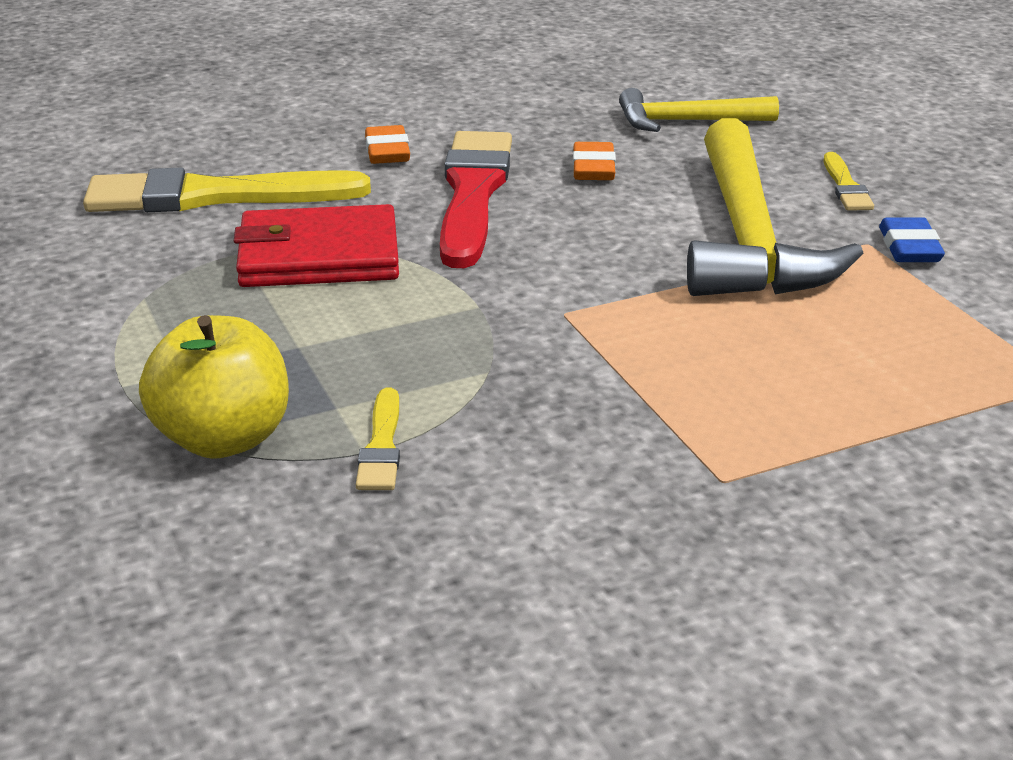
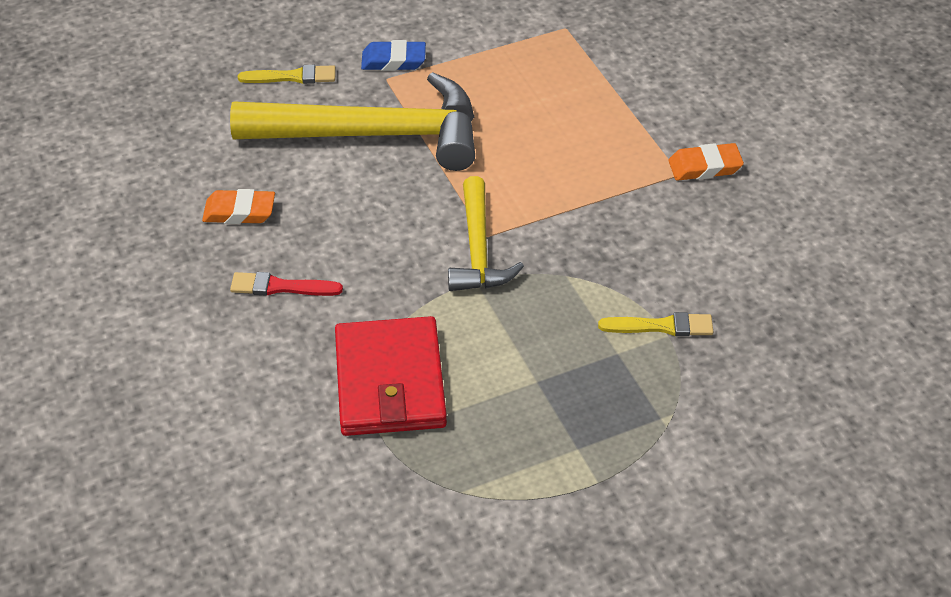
camera: 90 degrees left, 15 degrees up
yellow brush [83,168,371,212] -> none
yellow apple [139,315,289,459] -> none
orange eraser [365,125,410,164] -> orange eraser moved to [669,143,744,181]
red brush [440,131,512,268] -> red brush [230,272,343,296], size x0.46
yellow hammer [619,88,779,132] -> yellow hammer moved to [448,176,524,291]

